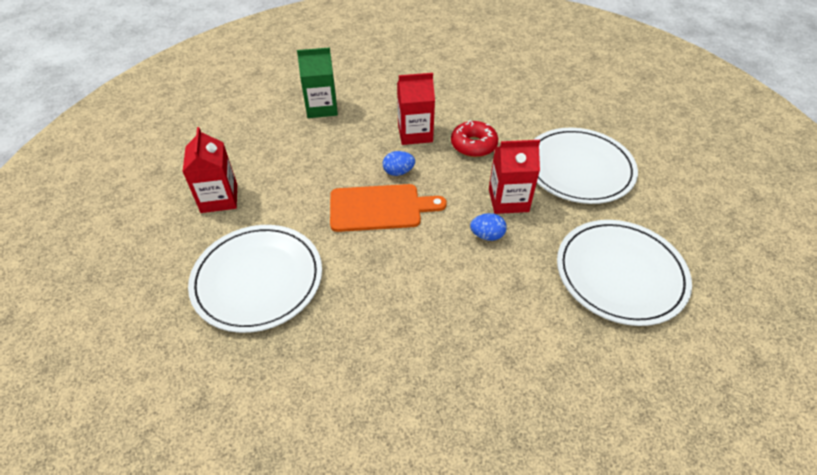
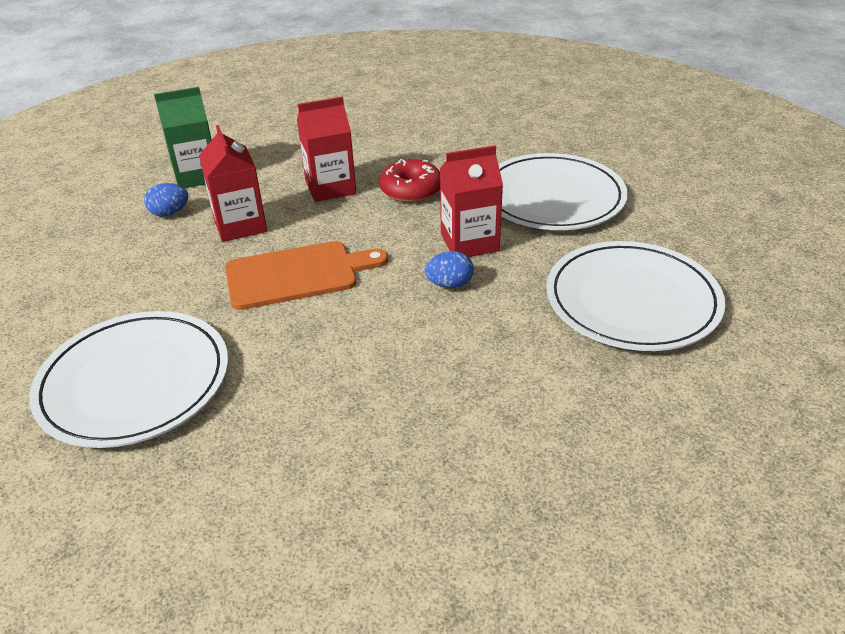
camera: 10 degrees left, 10 degrees down
red carton [182,127,237,213] -> red carton moved to [199,125,267,242]
blue egg [383,151,415,176] -> blue egg moved to [144,183,189,217]

